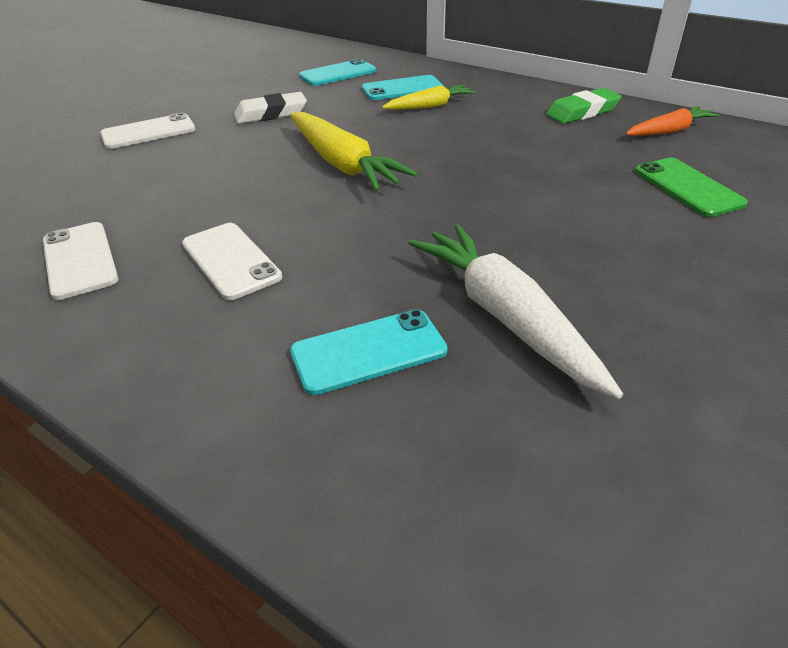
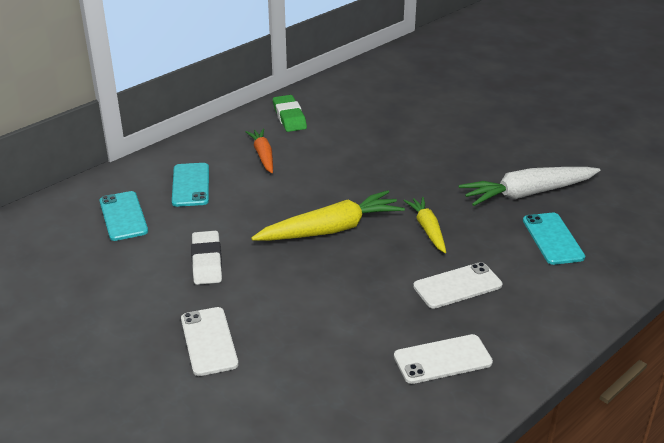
camera: 80 degrees left, 5 degrees down
yellow carrot [382,85,476,110] -> yellow carrot moved to [403,197,446,253]
orange carrot [626,106,719,136] -> orange carrot moved to [245,128,273,173]
green phone [635,158,748,217] -> none

